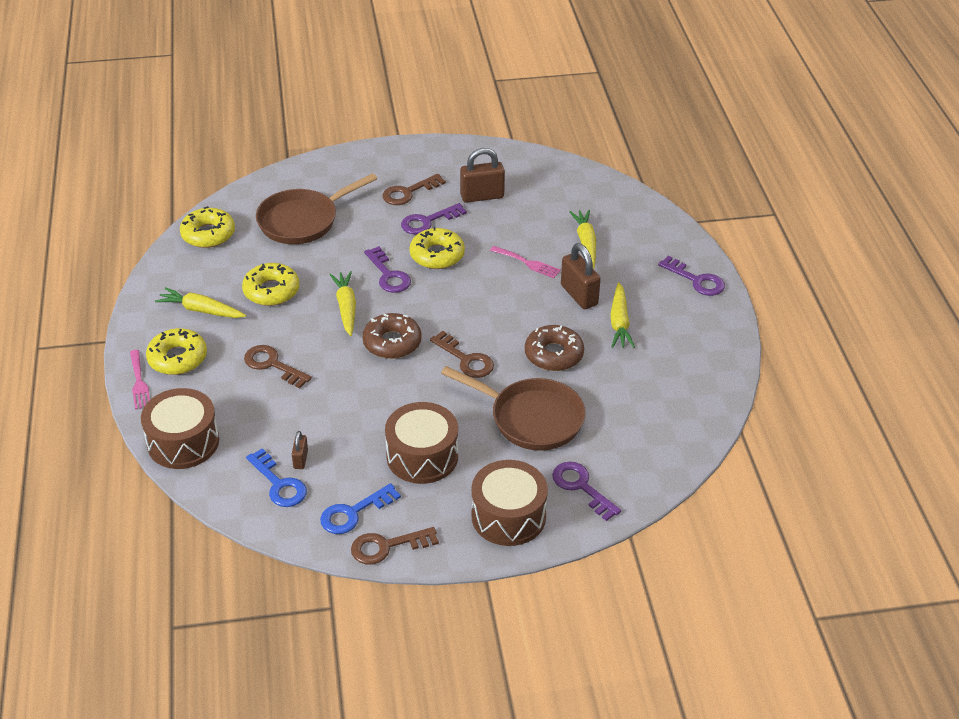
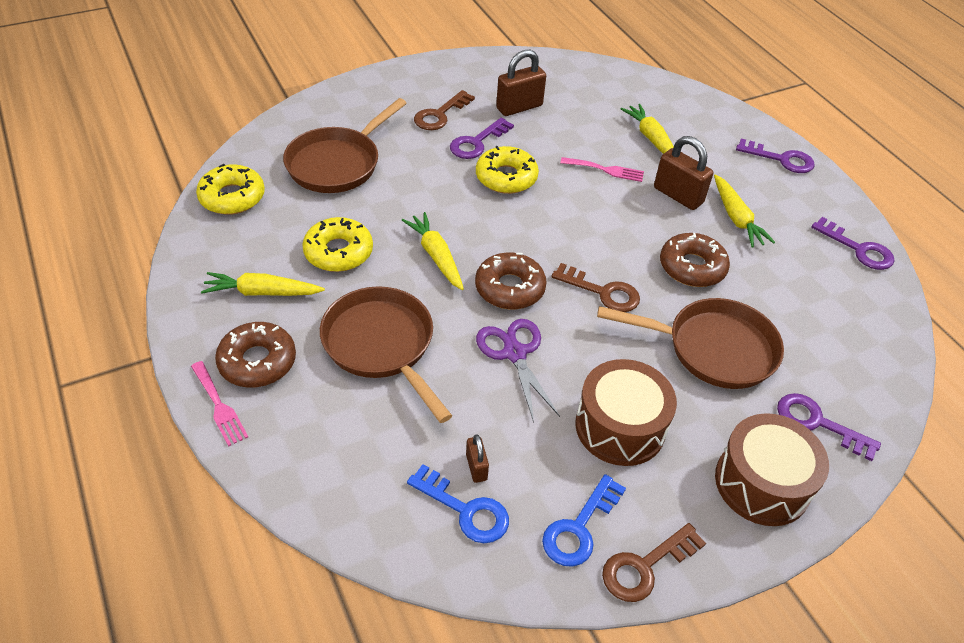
camera: 20 degrees left, 5 degrees up
brown drum [141,388,219,469] -> none
yellow donut [146,328,207,375] -> brown donut [215,322,296,388]
brown key [244,345,312,388] -> brown pan [320,286,452,423]
purple key [364,246,411,293] -> purple key moved to [811,217,894,270]
none -> purple scissors [476,319,560,423]

